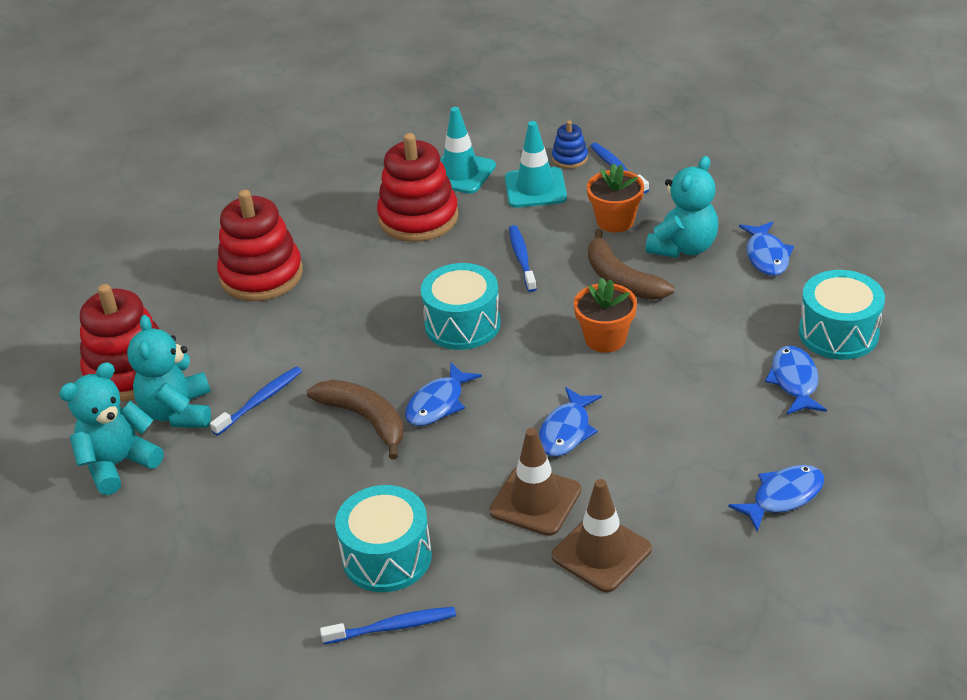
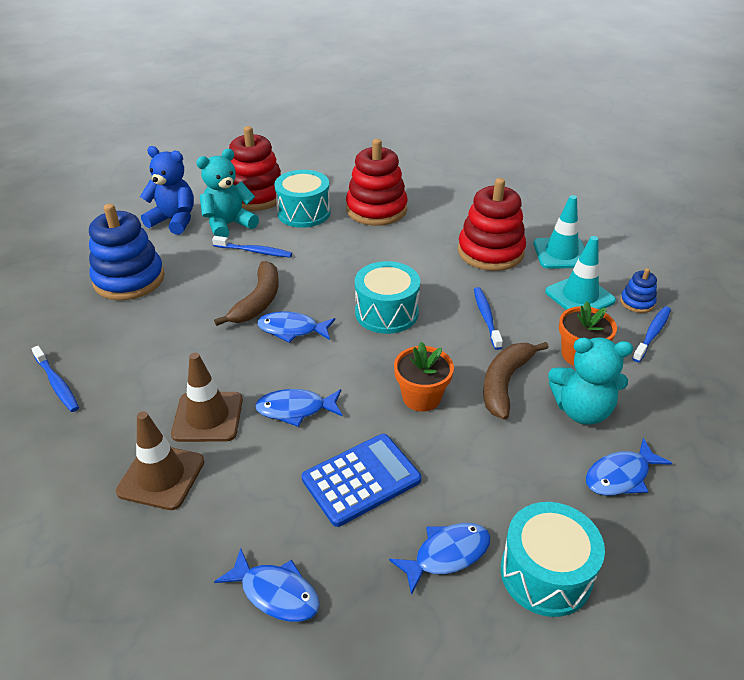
camera: 60 degrees right, 0 degrees up
turquoise teddy bear [59,362,164,495] -> blue teddy bear [140,146,194,235]
turquoise drum [335,485,432,592] -> turquoise drum moved to [274,170,331,228]
blue toothbrush [509,225,537,292] -> blue toothbrush turned 60 degrees counterclockwise [474,287,503,350]
none -> blue stacking toy [89,204,164,300]
none -> blue calculator [302,434,421,527]

